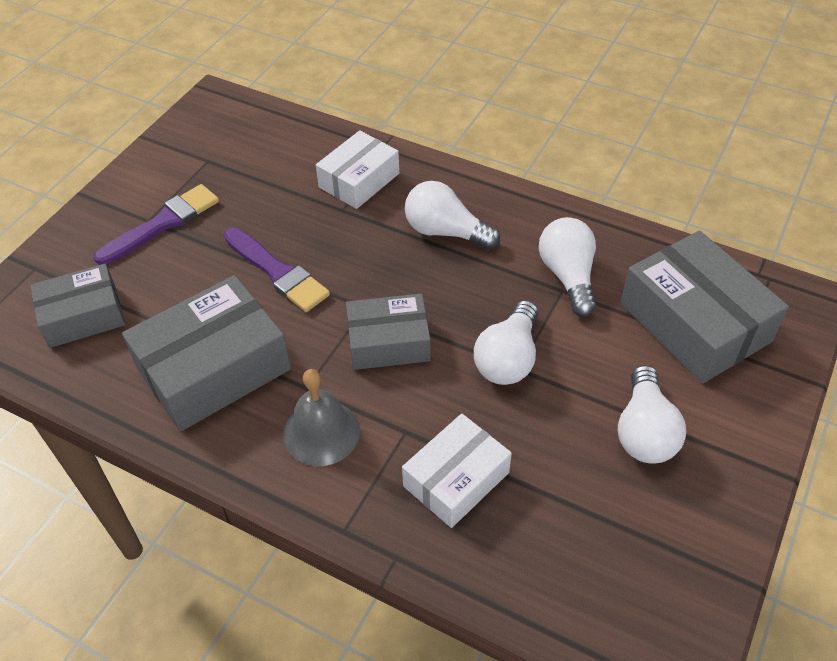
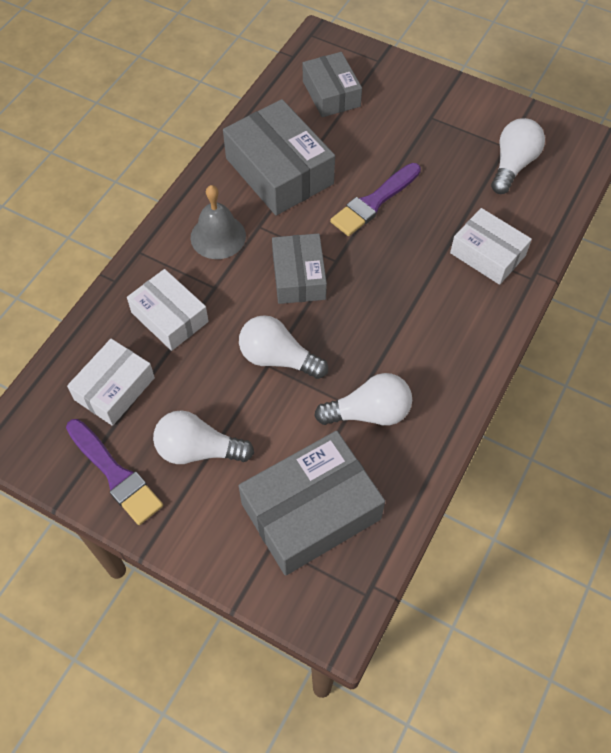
camera: 90 degrees right, 10 degrees up
purple brush [94,184,219,265] -> purple brush moved to [66,419,163,525]
white light bulb [405,181,500,250] -> white light bulb moved to [491,118,545,194]
none -> white box [67,339,155,426]

